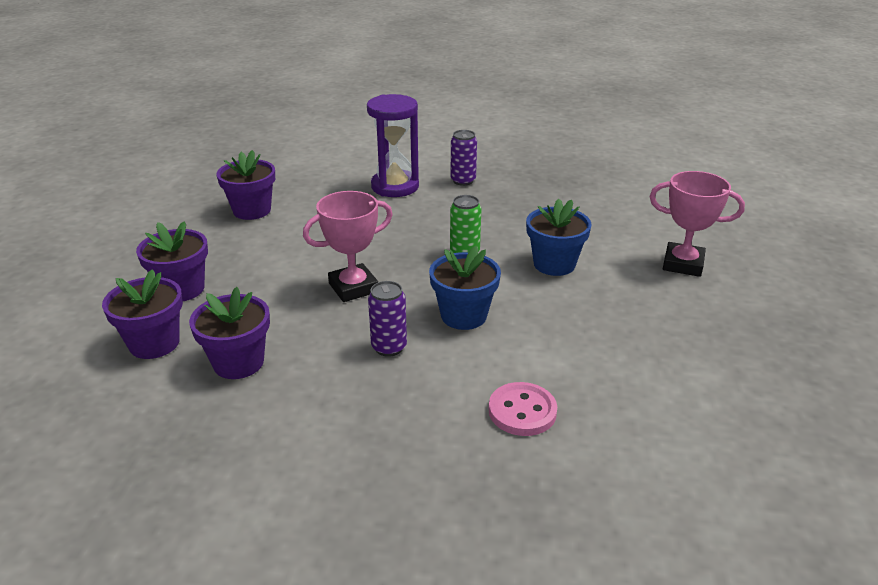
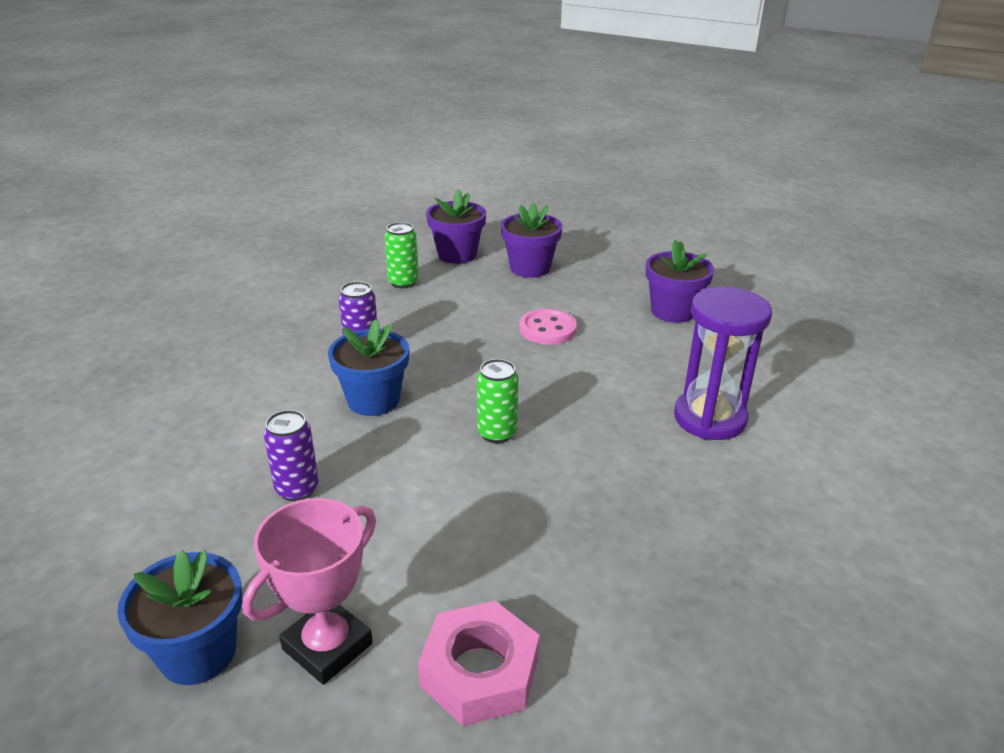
camera: 110 degrees right, 0 degrees up
purple flower pot [189,287,270,379] -> green can [385,222,418,288]
pink trophy [303,191,393,302] -> none
purple can [450,130,477,186] -> purple can moved to [264,410,319,501]
pink button [489,382,557,436] -> pink button moved to [519,309,577,345]
blue flower pot [526,199,592,276] -> blue flower pot moved to [117,550,242,685]
none -> pink nut [418,601,539,726]

